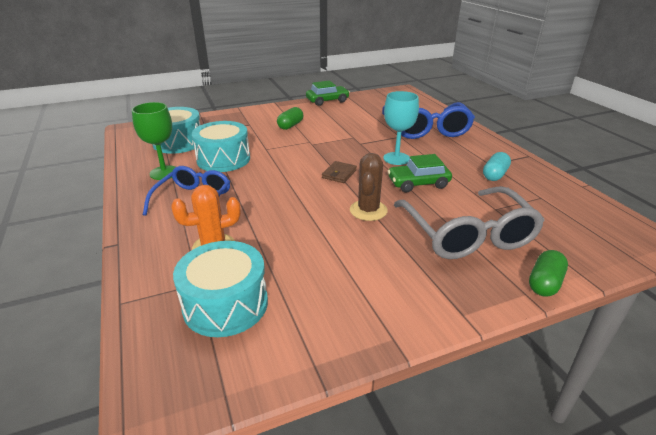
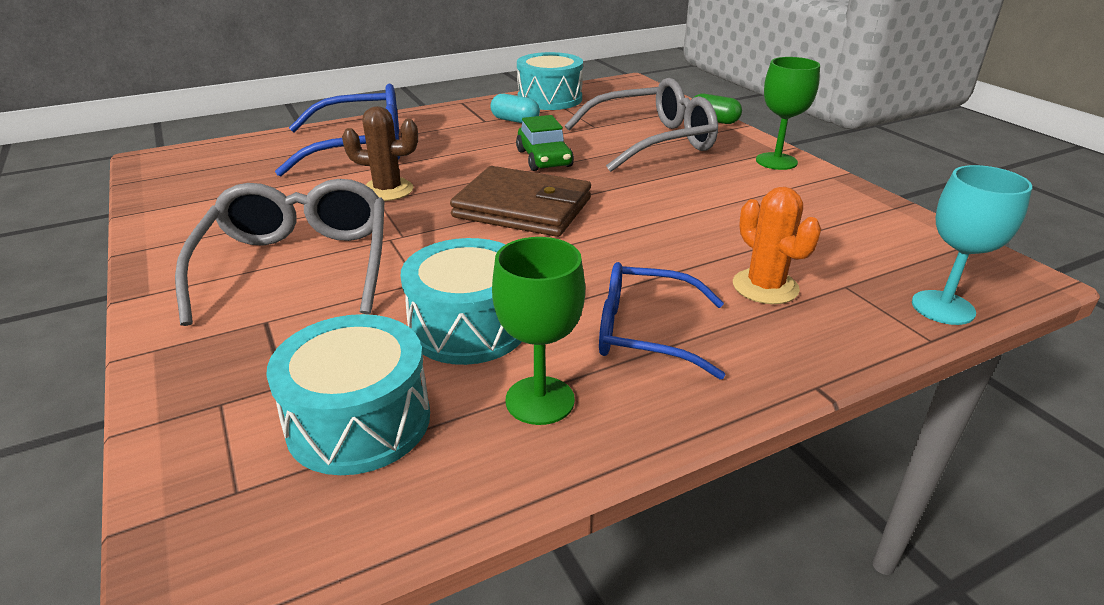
camera: 95 degrees left, 0 degrees up
turquoise drum [173,241,268,337] -> turquoise drum moved to [517,52,583,110]
green capsule [277,107,303,130] -> grey glasses [175,179,384,326]
green car [306,81,350,106] -> none
brown wallet [322,161,357,183] -> brown wallet [450,166,591,237], size x2.28
brown cactus [350,153,388,221] -> brown cactus moved to [342,106,418,201]
turquoise goblet [383,91,419,165] -> turquoise goblet moved to [912,165,1032,325]
none -> green goblet [756,57,820,170]

